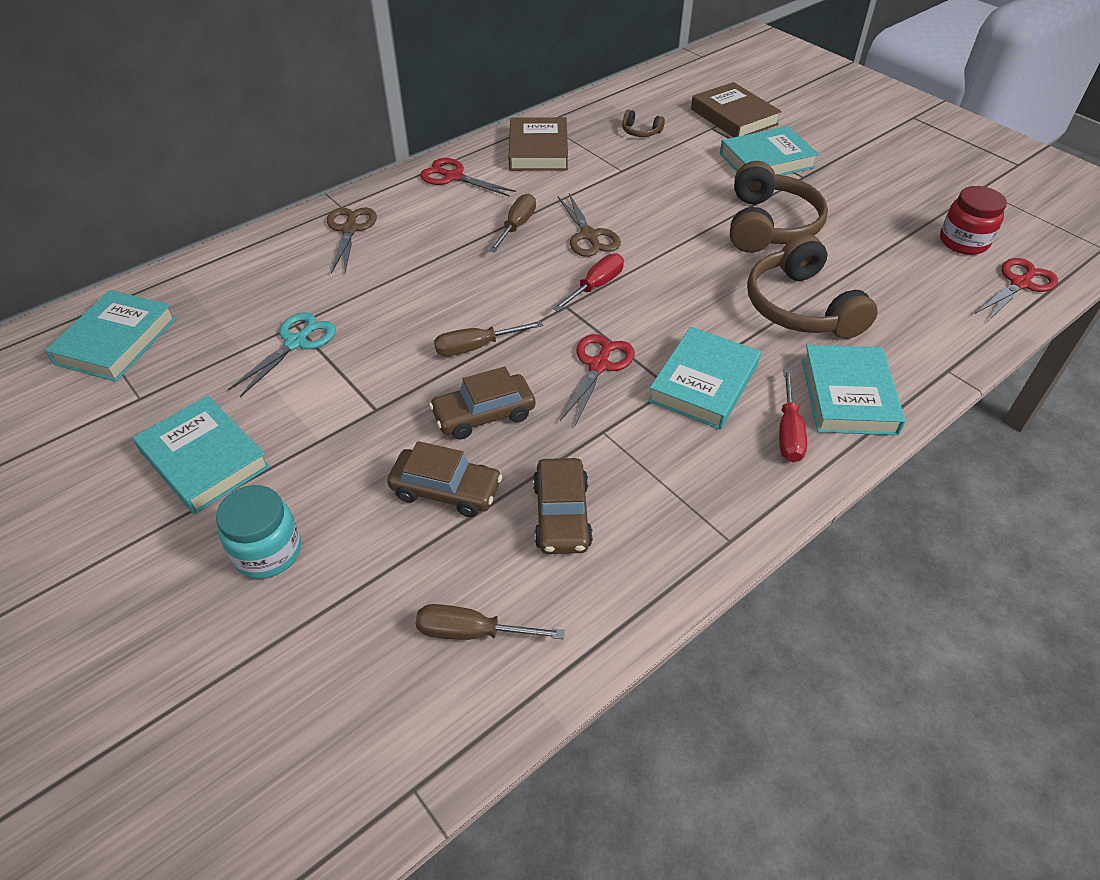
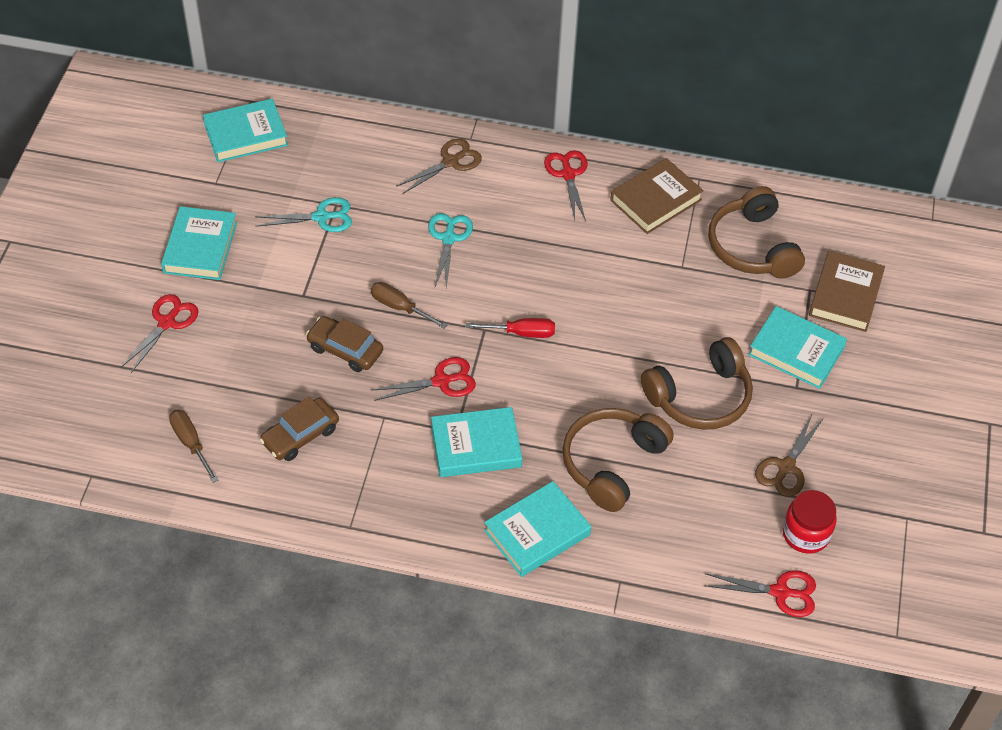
camera: 50 degrees right, 5 degrees up
turquoise jar [216,485,301,579] -> red scissors [121,294,199,373]
brown car [387,441,502,517] -> none
brown screwdriver [489,193,536,252] -> none
brown scissors [557,193,621,257] -> brown scissors moved to [755,413,823,497]
brown headphones [622,110,665,137] -> brown headphones [708,186,805,279], size x2.33
red screwdriver [779,369,807,462] -> none
none -> turquoise scissors [428,213,473,288]

